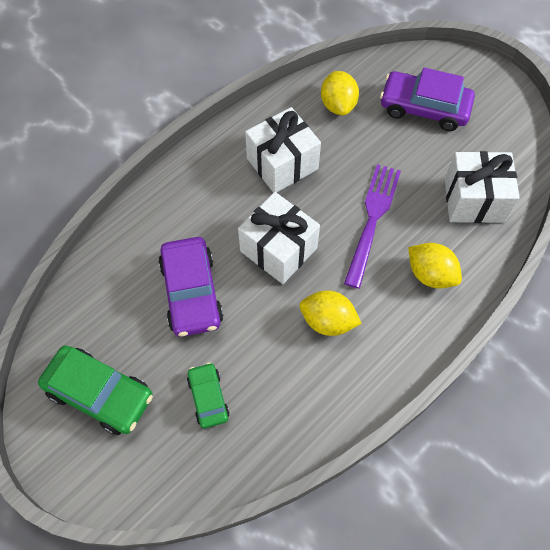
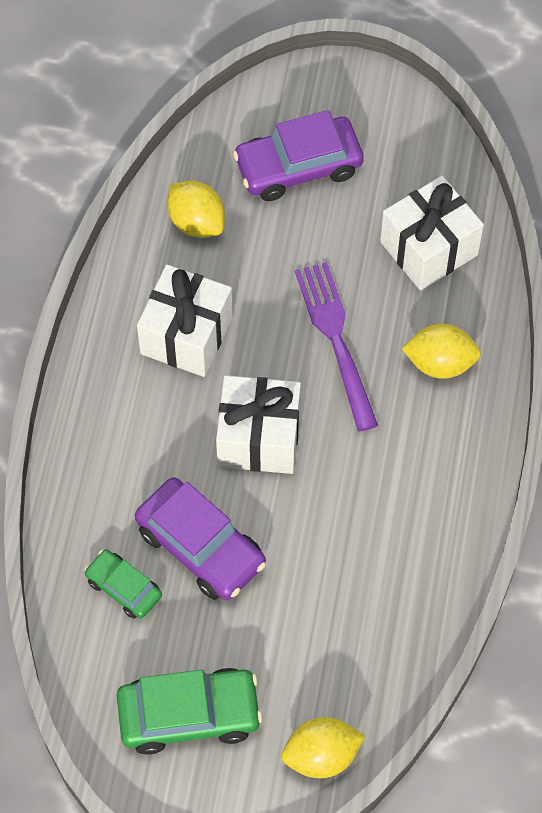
camera: 35 degrees left, 0 degrees up
green car [187,362,230,428] -> green car moved to [84,549,162,619]
yellow lemon [300,291,362,336] -> yellow lemon moved to [282,717,365,778]

